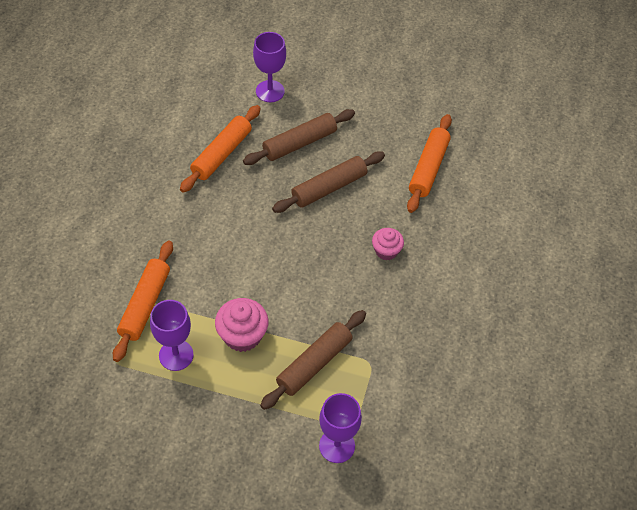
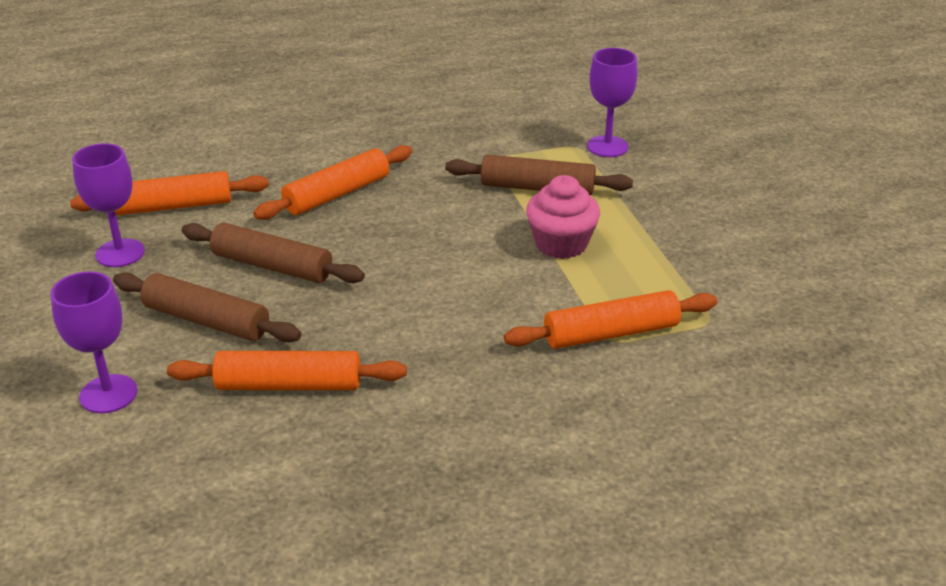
camera: 120 degrees left, 20 degrees down
purple goblet [150,300,194,371] -> purple goblet moved to [72,143,145,267]
pink cupcake [372,228,404,260] -> orange rolling pin [253,145,412,220]

